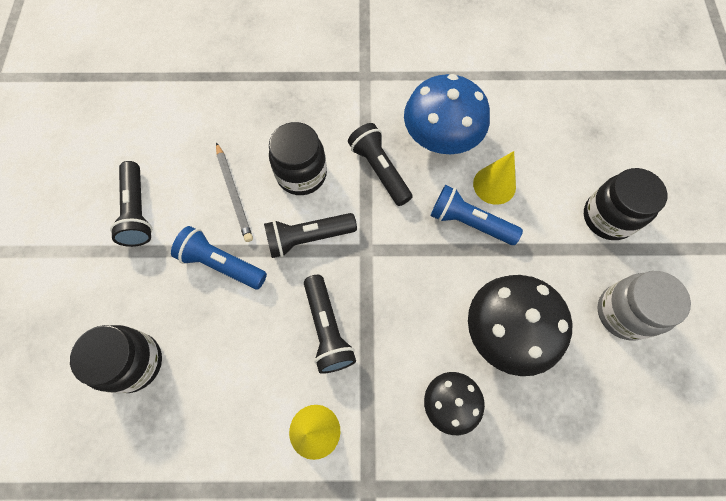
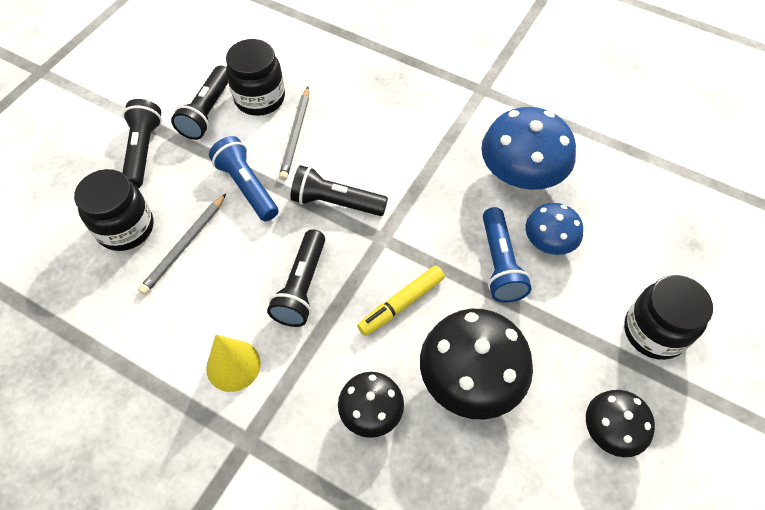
camera: 30 degrees right, 10 degrees down
black jar [269,122,327,195] -> black jar moved to [226,39,285,116]
black flashlight [348,123,413,206] -> black flashlight moved to [122,99,162,188]
blue flashlight [431,185,523,245] -> blue flashlight turned 150 degrees counterclockwise [483,207,532,303]
yellow cone [473,151,516,205] -> blue mushroom [526,203,583,255]
grey jar [597,271,691,341] -> black mushroom [586,390,655,457]
none -> grey pencil [138,194,226,295]
none -> yellow marker [357,266,445,336]

